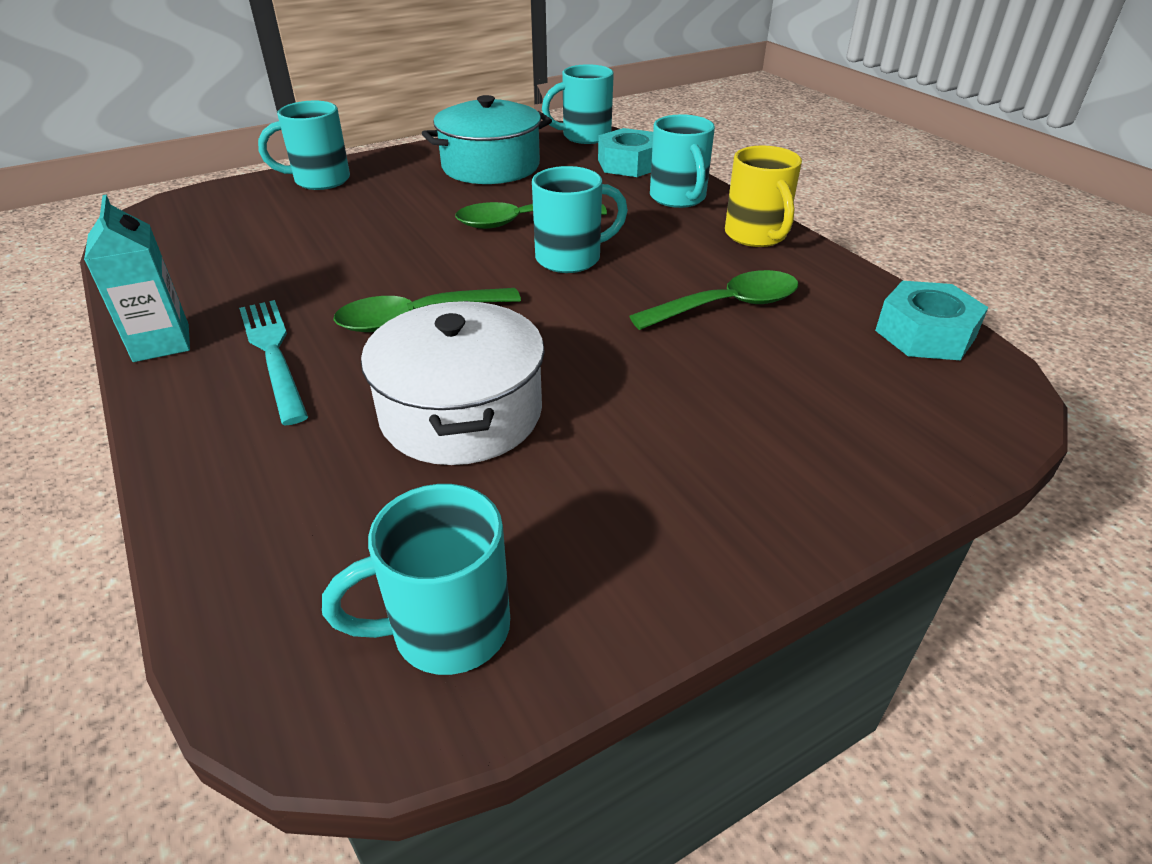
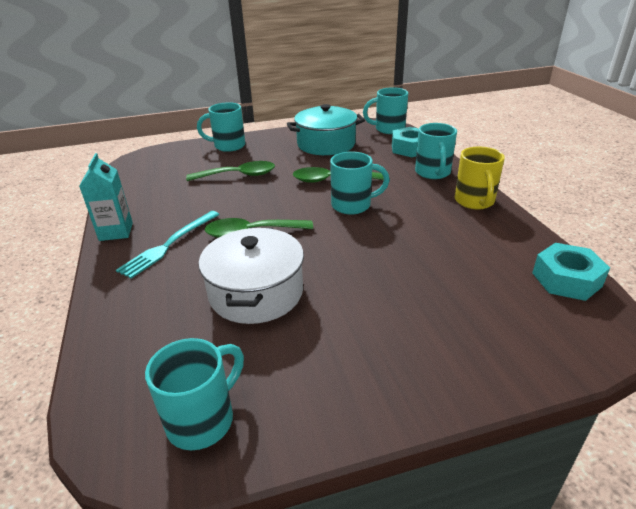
camera: 15 degrees right, 5 degrees down
turquoise fork [239,300,308,425] -> turquoise fork turned 135 degrees counterclockwise [116,211,220,279]
turquoise mug [322,484,510,675] -> turquoise mug turned 135 degrees clockwise [145,338,244,450]
green spoon [629,270,798,330] -> green spoon moved to [186,161,275,181]

